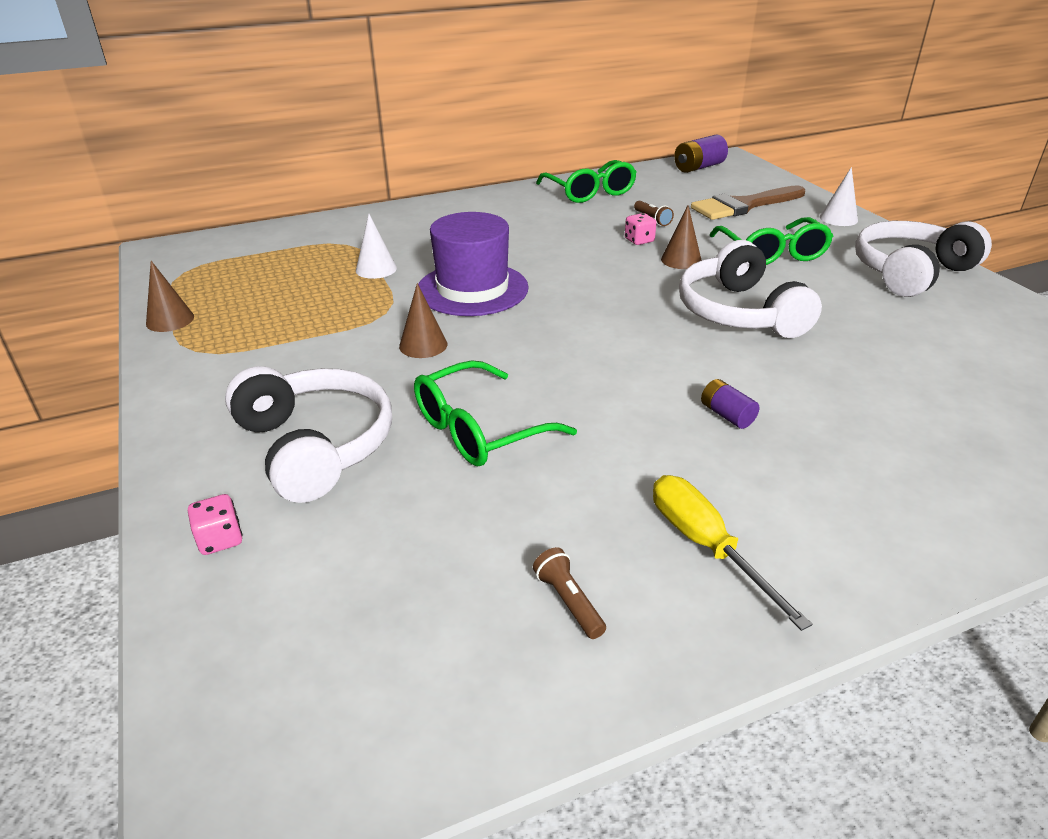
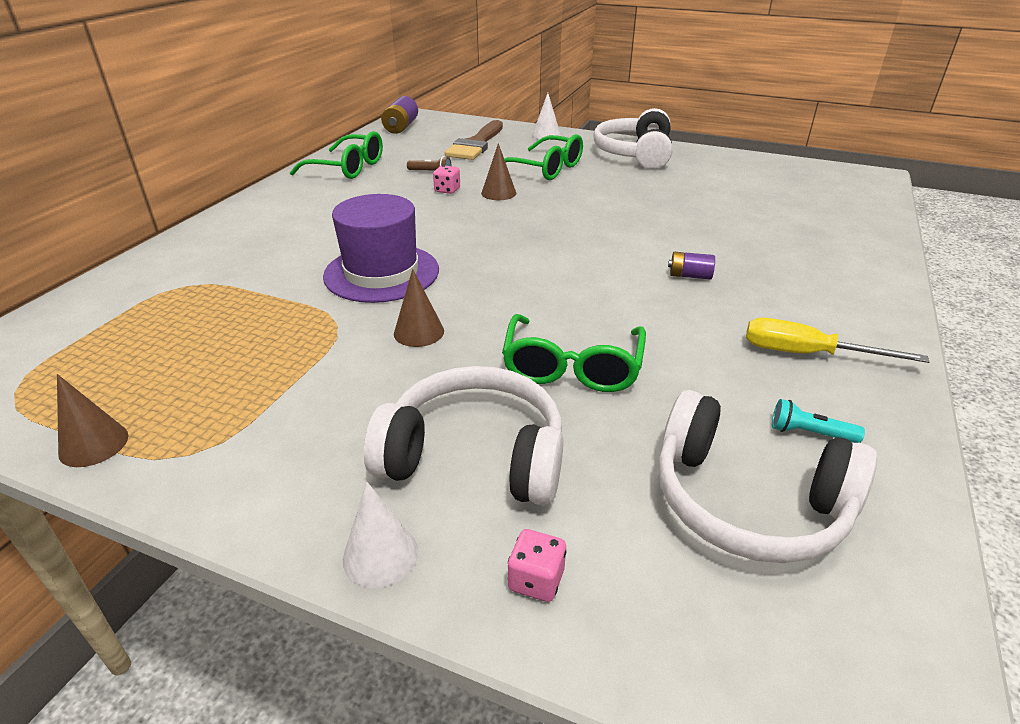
camera: 45 degrees left, 0 degrees up
white cone [356,214,397,279] -> white cone moved to [343,482,418,588]
brown flashlight [533,547,606,639] -> turquoise flashlight [772,399,865,443]
white headphones [679,240,822,338] -> white headphones moved to [658,390,877,563]

